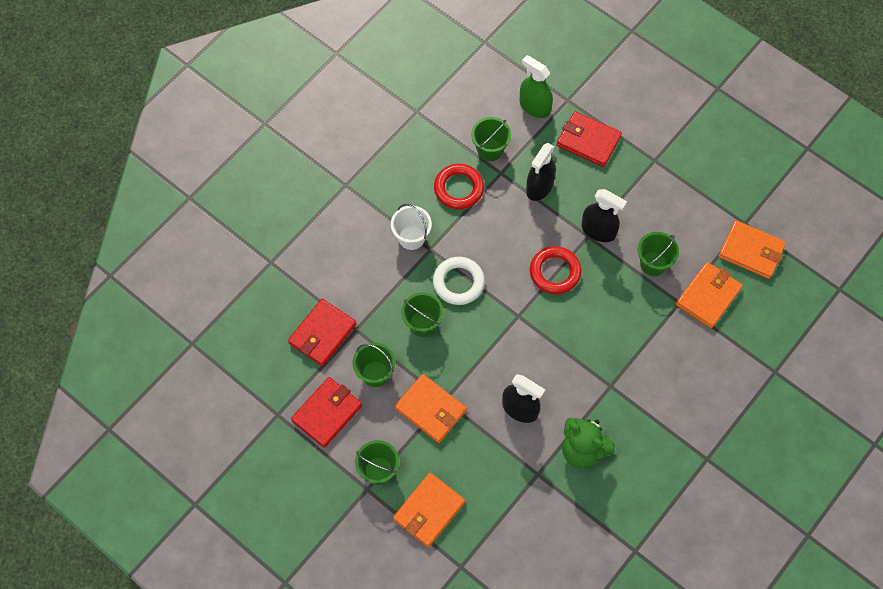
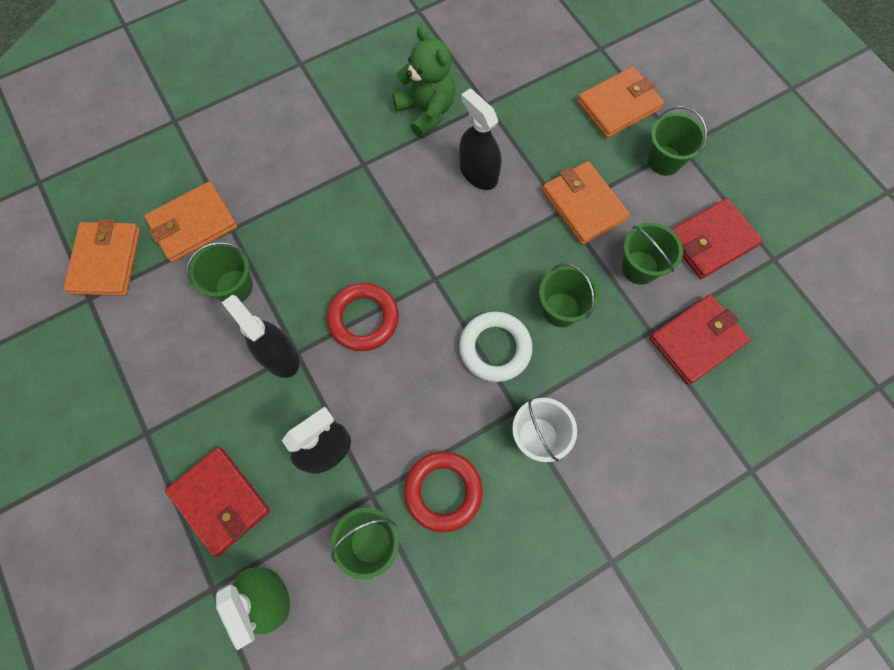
camera: 160 degrees left, 5 degrees up
orange wallet [719,220,786,279] -> orange wallet turned 45 degrees clockwise [63,219,140,296]

